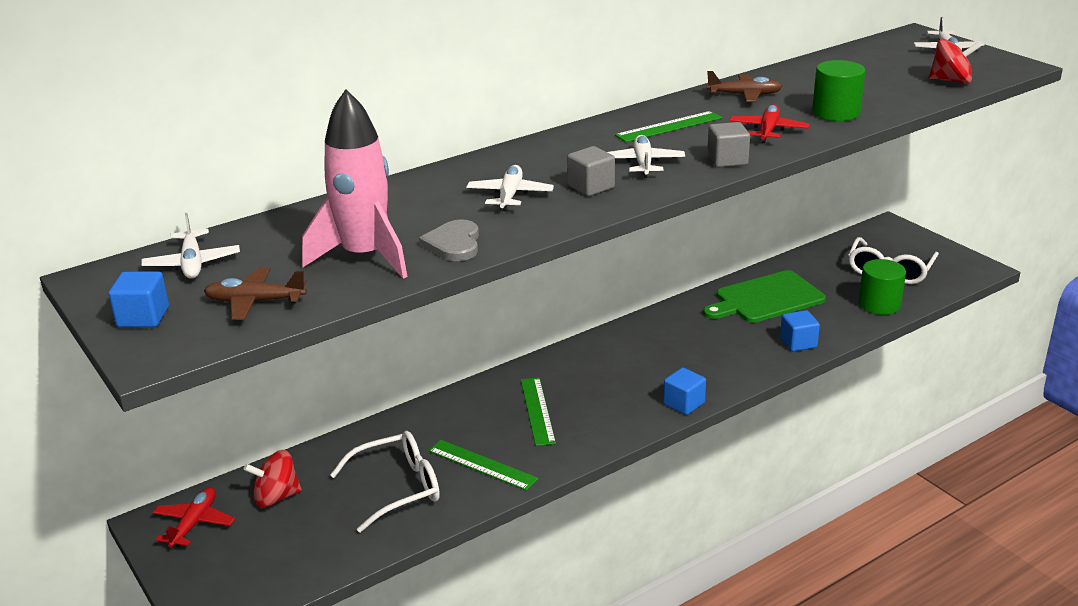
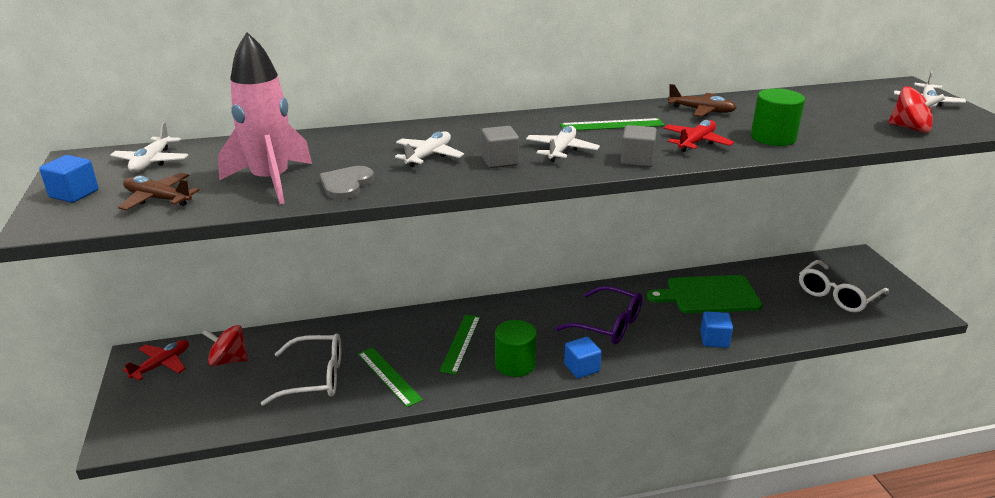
camera: 20 degrees right, 0 degrees up
green cylinder [858,259,906,315] -> green cylinder moved to [495,320,537,377]
none -> purple glasses [555,286,642,344]

